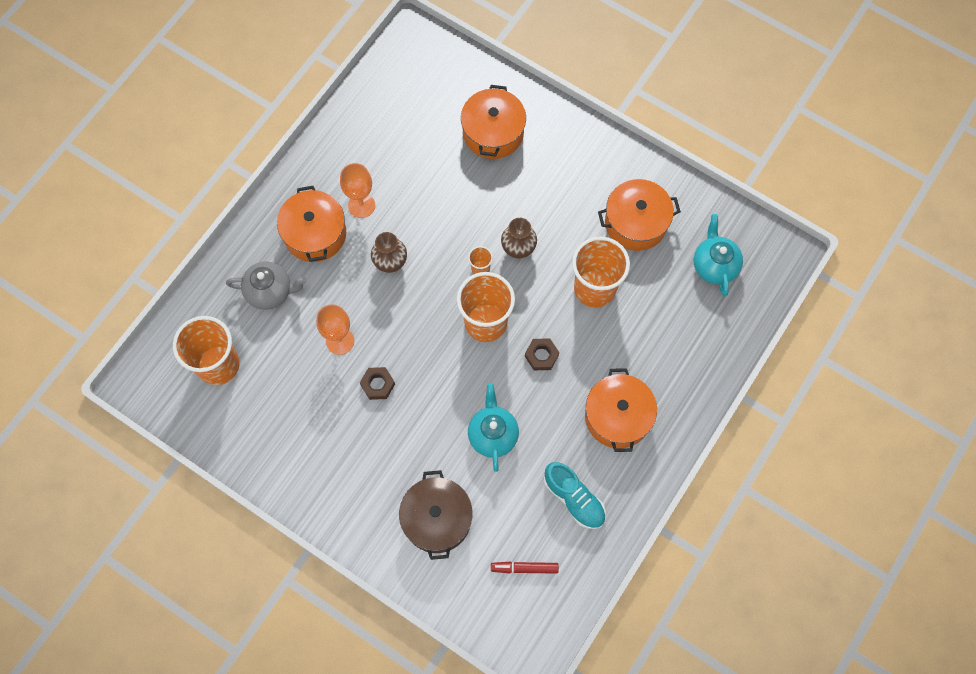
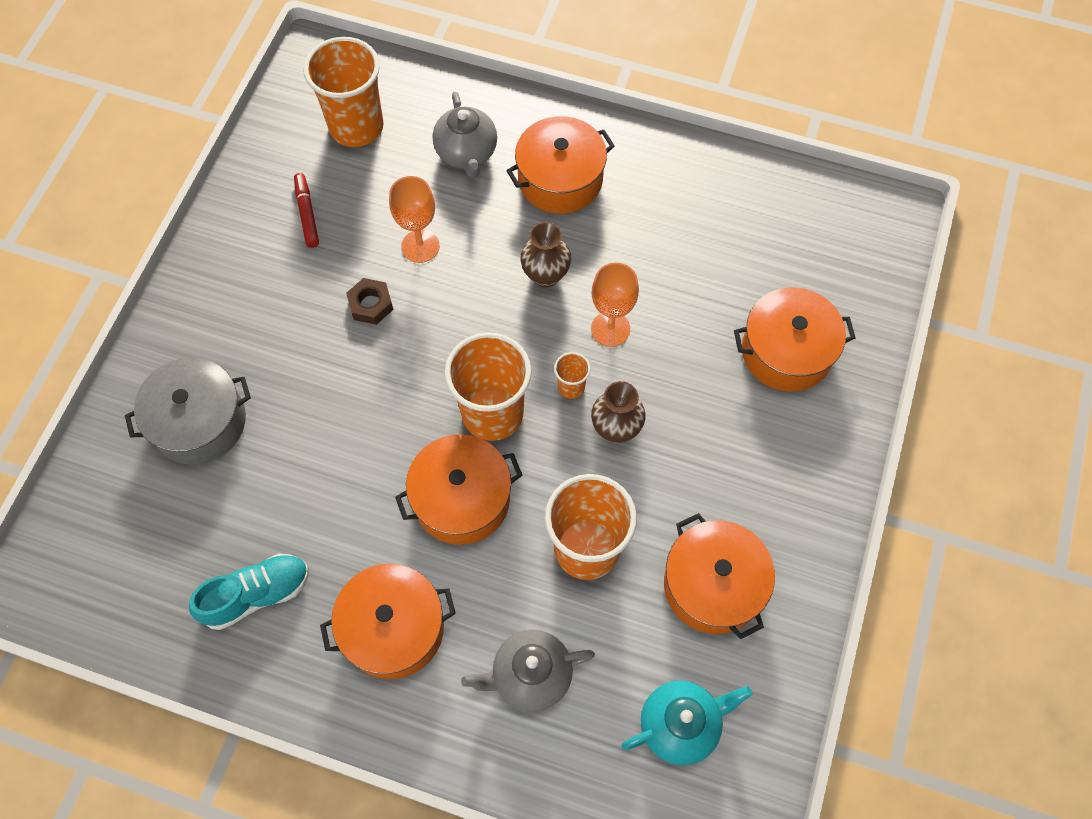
camera: 75 degrees right, 5 degrees down
orange goblet [340,163,375,218] -> orange goblet moved to [591,263,639,347]
brown pot [399,470,473,560] -> grey pot [125,357,251,465]
turquoise teapot [468,383,519,472] -> none
red marker [491,562,559,574] -> red marker moved to [294,173,319,248]
brown nut [525,338,559,370] -> orange pot [395,434,522,545]
turquoise shoe [544,462,606,529] -> turquoise shoe turned 150 degrees counterclockwise [189,554,309,630]
none -> grey teapot [461,630,595,712]

